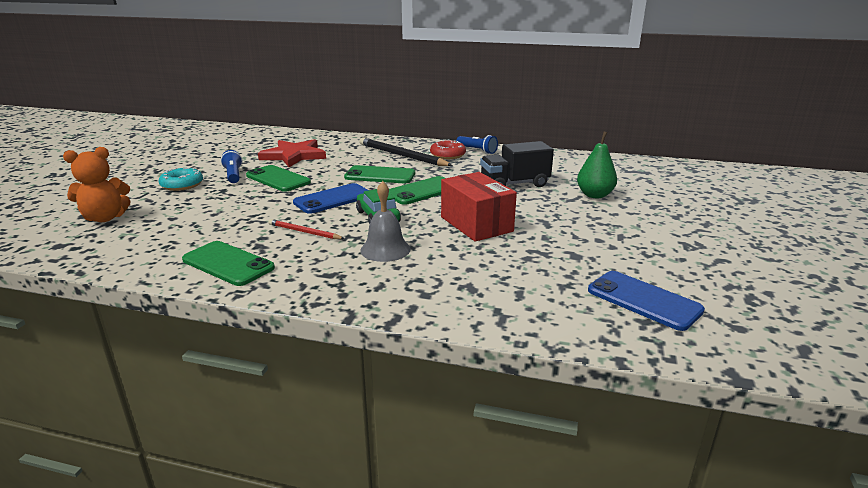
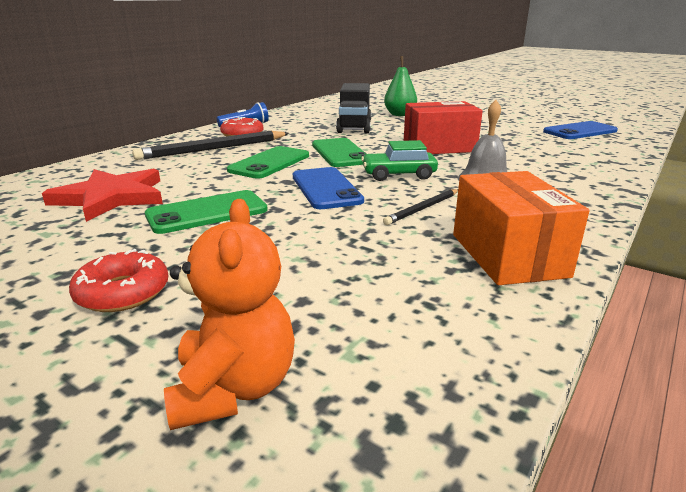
camera: 70 degrees left, 0 degrees up
turquoise donut [159,168,203,191] -> red donut [69,249,169,312]
green phone [182,241,275,286] -> orange box [453,171,589,285]
blue flashlight [221,150,242,183] -> none
red pencil [268,219,345,239] -> black pencil [383,189,458,225]

